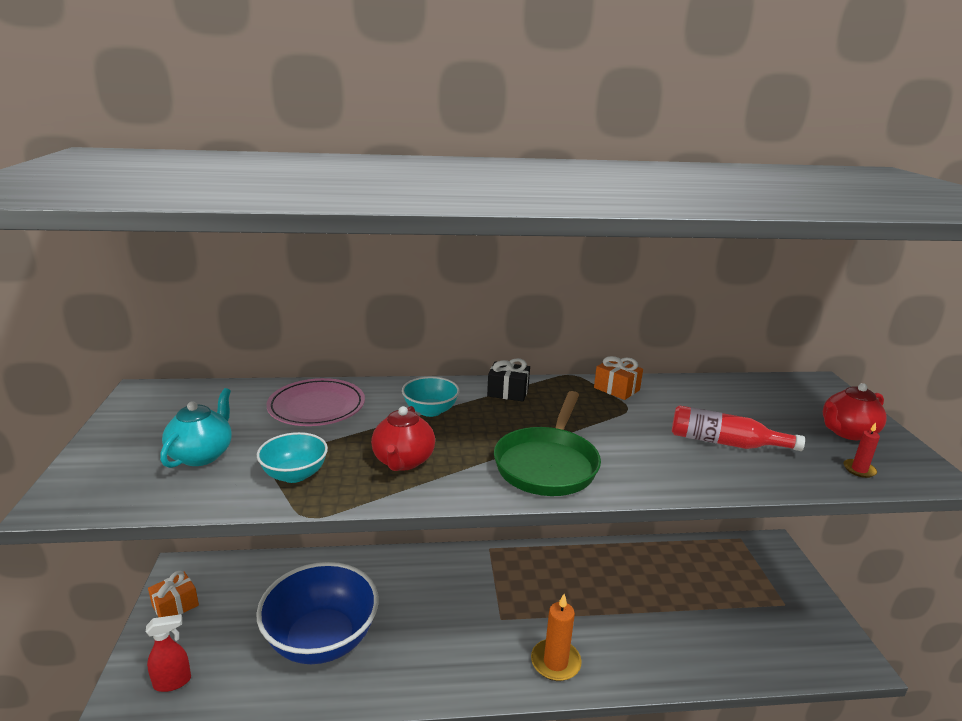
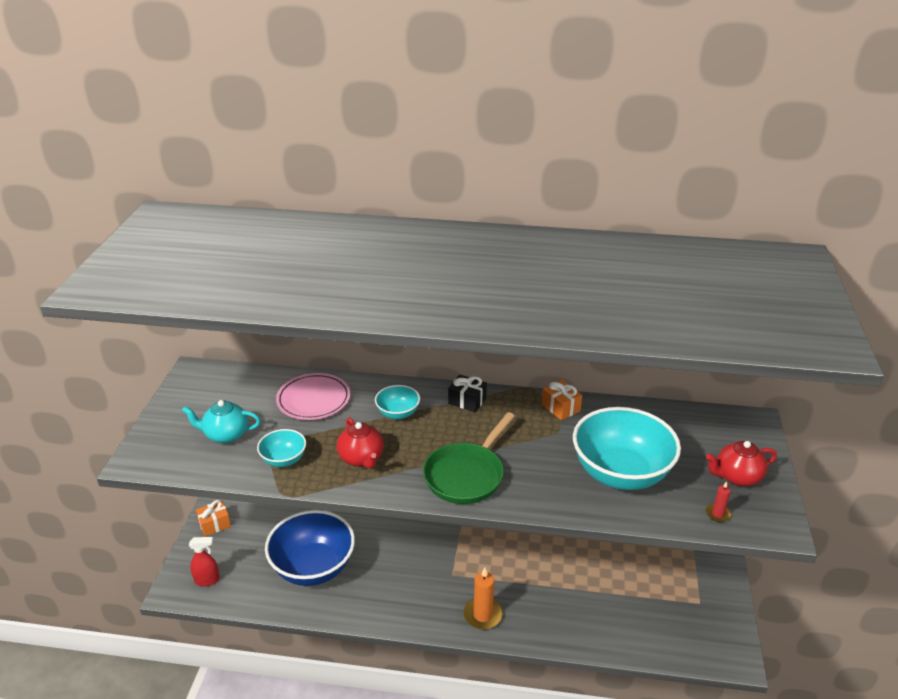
camera: 15 degrees right, 10 degrees up
turquoise teapot [160,388,232,468] -> turquoise teapot turned 120 degrees counterclockwise [182,400,260,443]
red teapot [371,406,435,471] -> red teapot turned 45 degrees counterclockwise [337,417,384,469]
red bottle [672,405,805,451] -> turquoise bowl [573,407,681,490]

